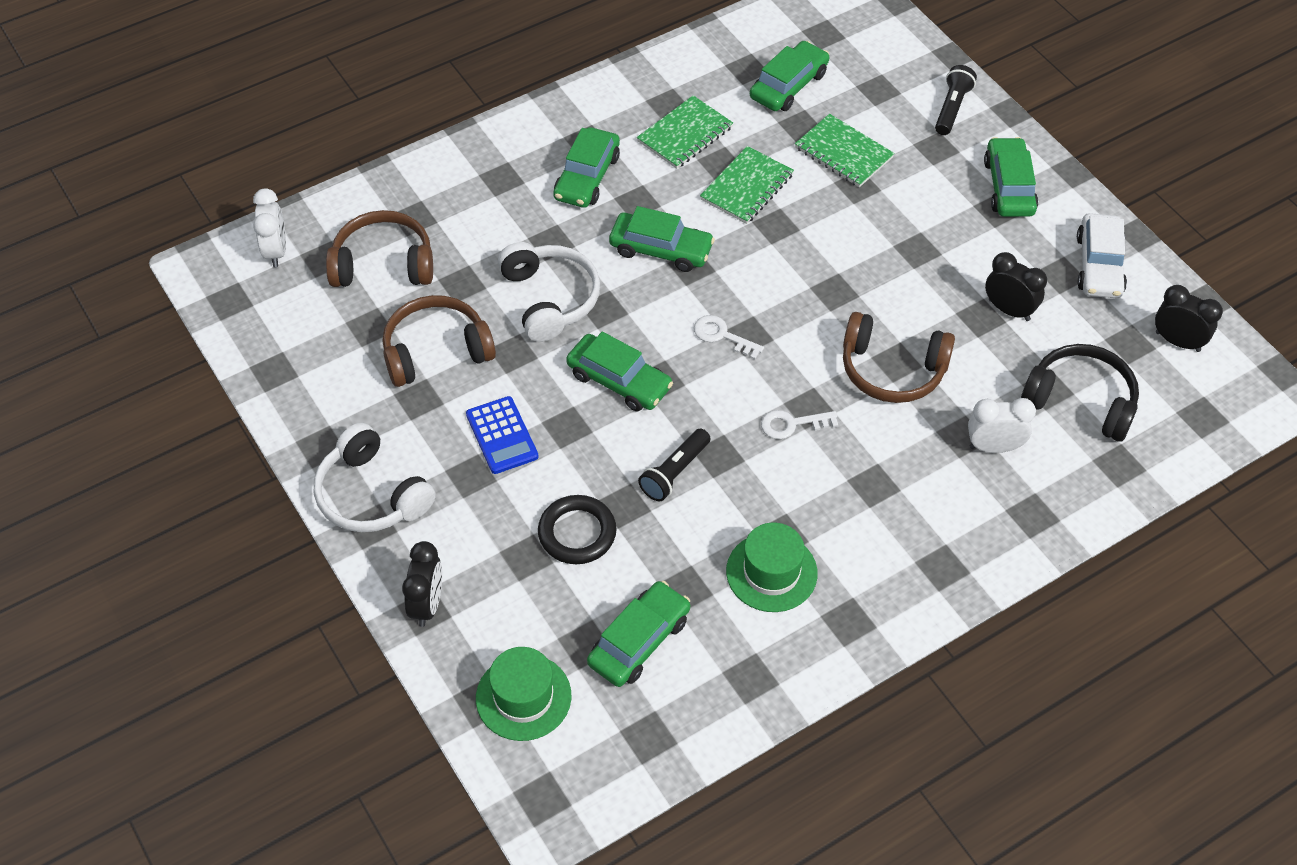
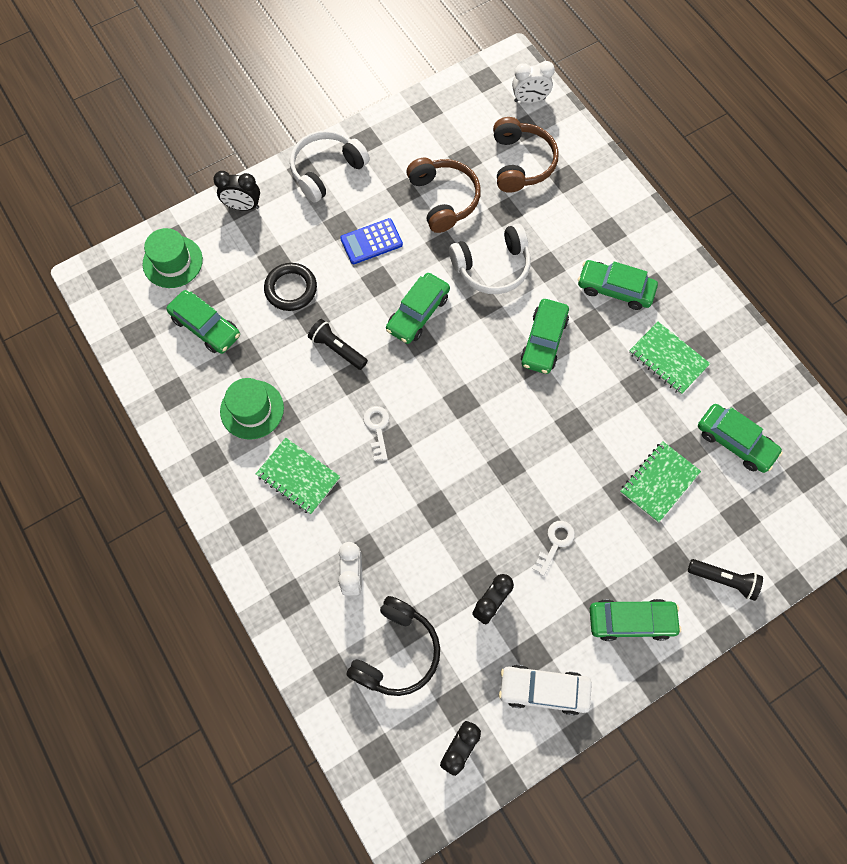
camera: 90 degrees right, 15 degrees up
white key [694,315,764,360] -> white key moved to [532,521,575,576]
green notebook [700,146,794,224] -> green notebook moved to [256,438,340,515]
brown headphones [843,312,955,403] -> none

